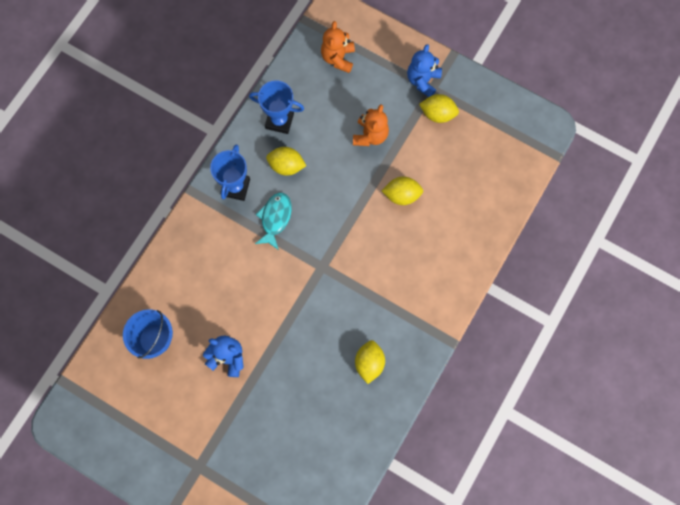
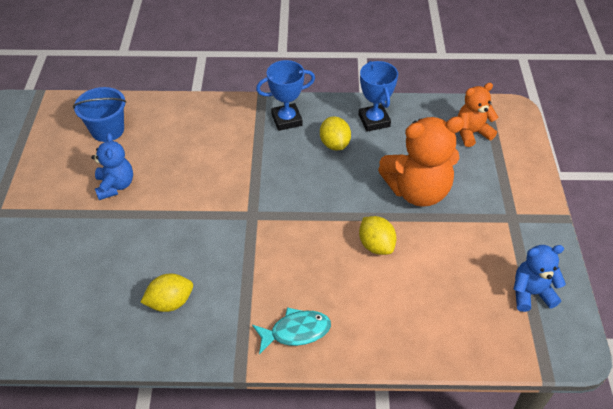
camera: 60 degrees right, 25 degrees down
turquoise fish [255,193,292,250] -> turquoise fish moved to [252,307,331,354]
orange teddy bear [353,104,389,146] -> orange teddy bear [378,117,464,207], size x1.72
blue teddy bear [407,44,442,97] -> blue teddy bear moved to [513,245,566,312]
yellow lemon [419,94,459,123] -> none

